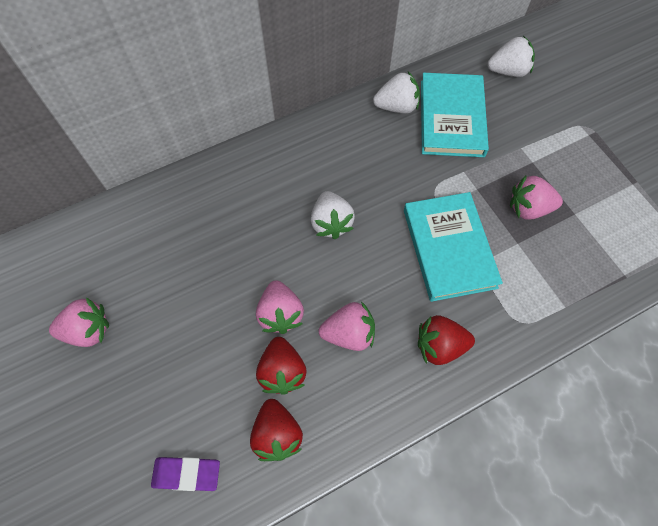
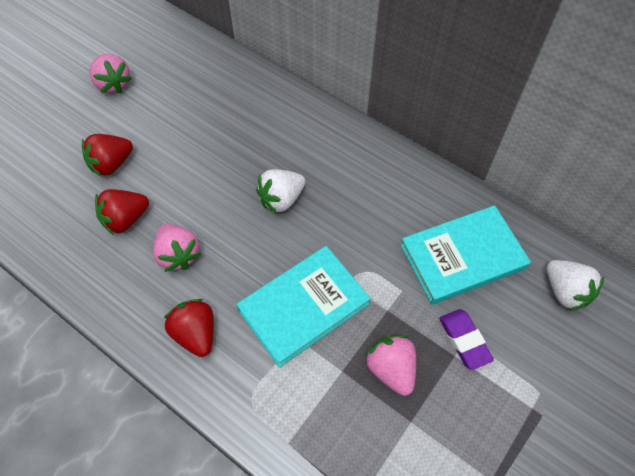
camera: 65 degrees right, 5 degrees down
purple eraser [151,457,220,491] -> purple eraser moved to [439,309,494,370]
red strawberry [250,399,303,461] -> red strawberry moved to [82,134,133,177]
pink strawberry [256,280,304,334] -> none
white strawberry [373,72,420,114] -> none

